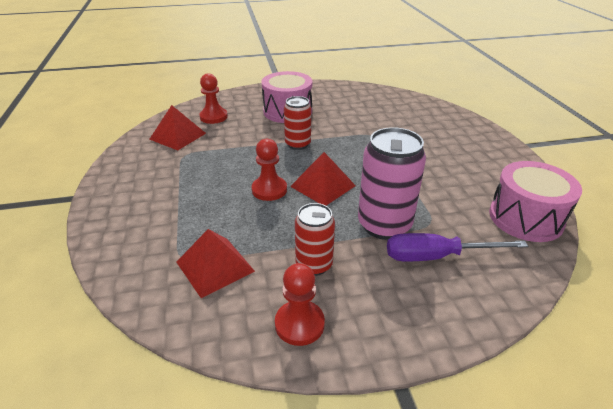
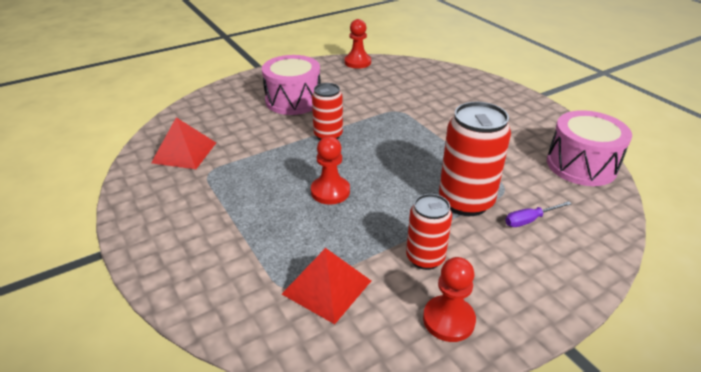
camera: 20 degrees left, 0 degrees up
red pawn [199,73,228,124] -> red pawn moved to [344,19,371,69]
red pyramid [290,152,356,205] -> none
pink can [358,127,426,240] -> red can [439,102,511,216]
purple screwdriver [387,233,528,262] -> purple screwdriver [505,201,571,227], size x0.56

